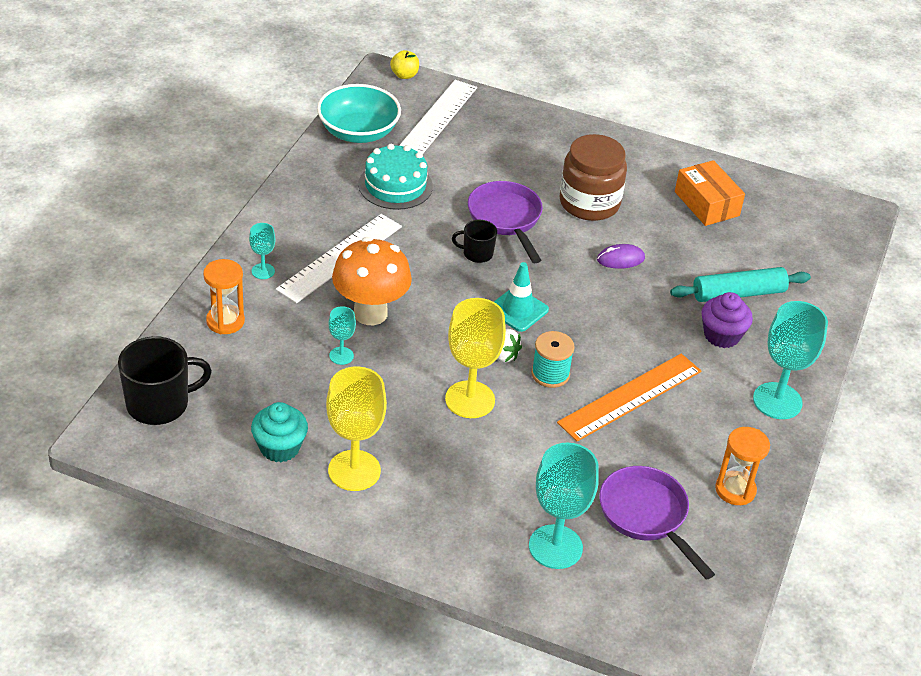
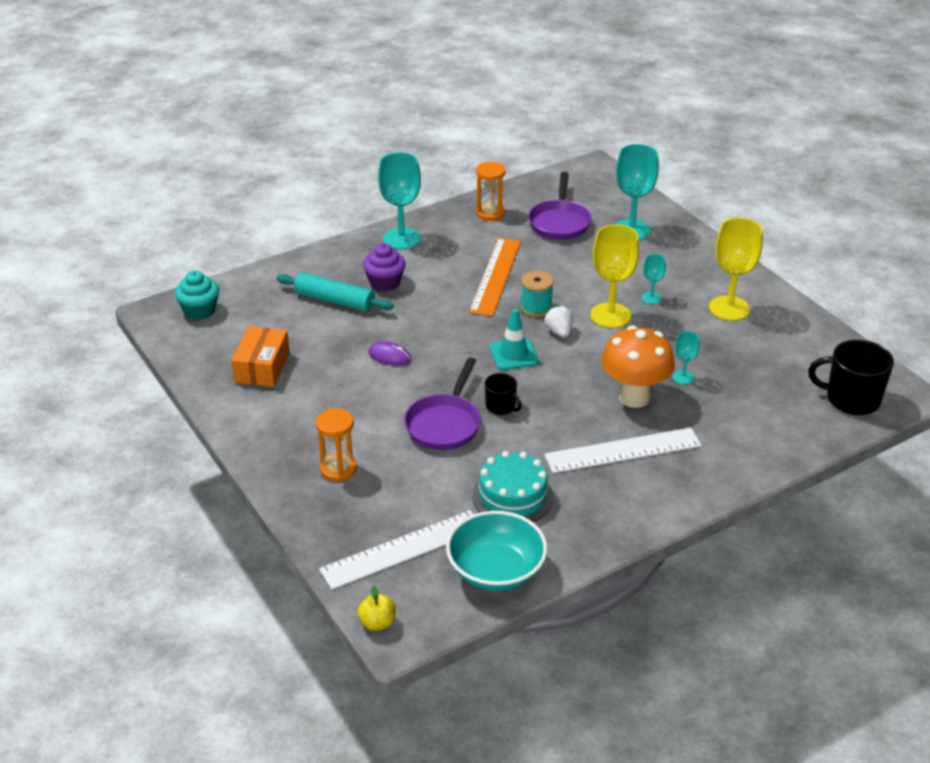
camera: 140 degrees left, 5 degrees down
orange hourglass [203,259,245,334] -> orange hourglass moved to [316,408,357,481]
turquoise goblet [249,223,275,279] -> turquoise goblet moved to [641,254,666,304]
turquoise cupcake [251,402,308,462] -> turquoise cupcake moved to [175,270,219,320]
orange ruler [557,354,701,442] -> orange ruler turned 75 degrees counterclockwise [469,238,521,316]
brown jar [559,134,627,221] -> none

